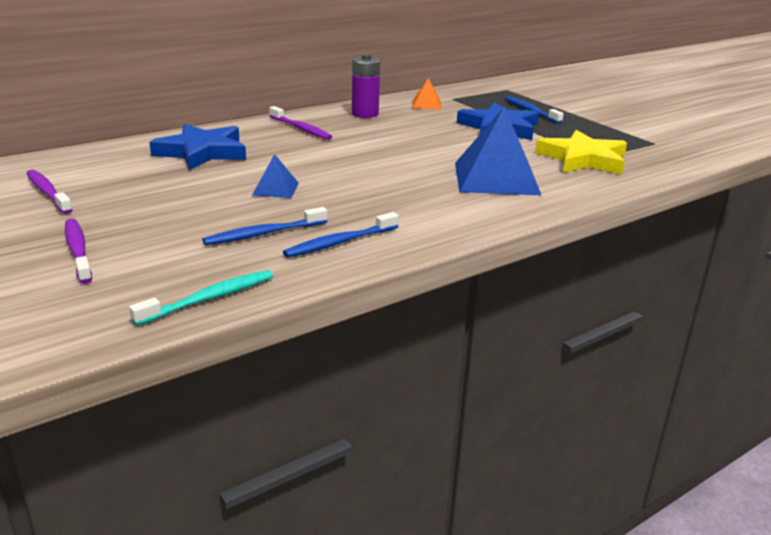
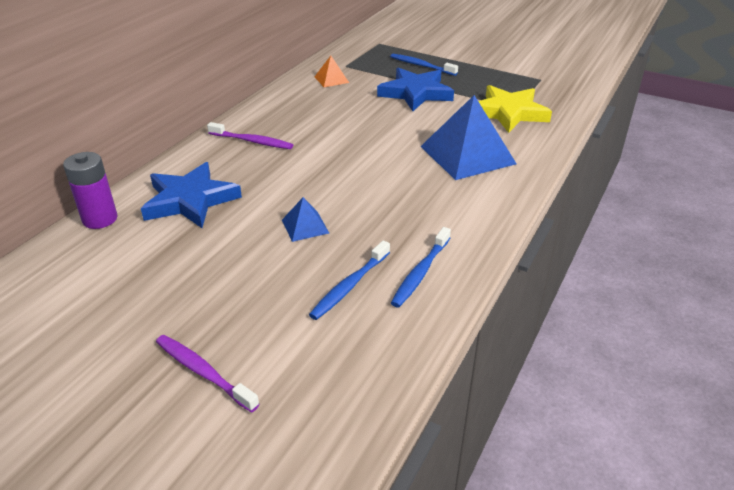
camera: 25 degrees left, 10 degrees up
purple toothbrush [26,170,73,214] -> none
turquoise toothbrush [129,270,273,326] -> none
purple battery [352,54,380,118] -> purple battery moved to [63,152,118,229]

